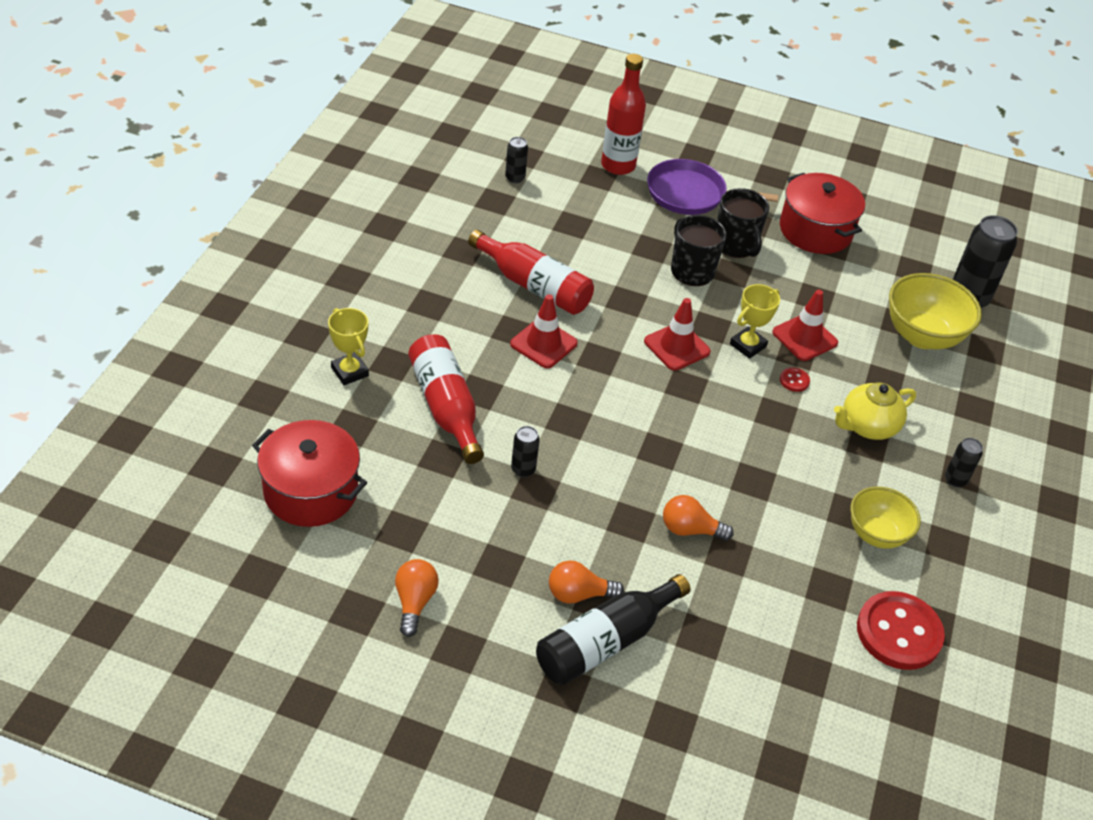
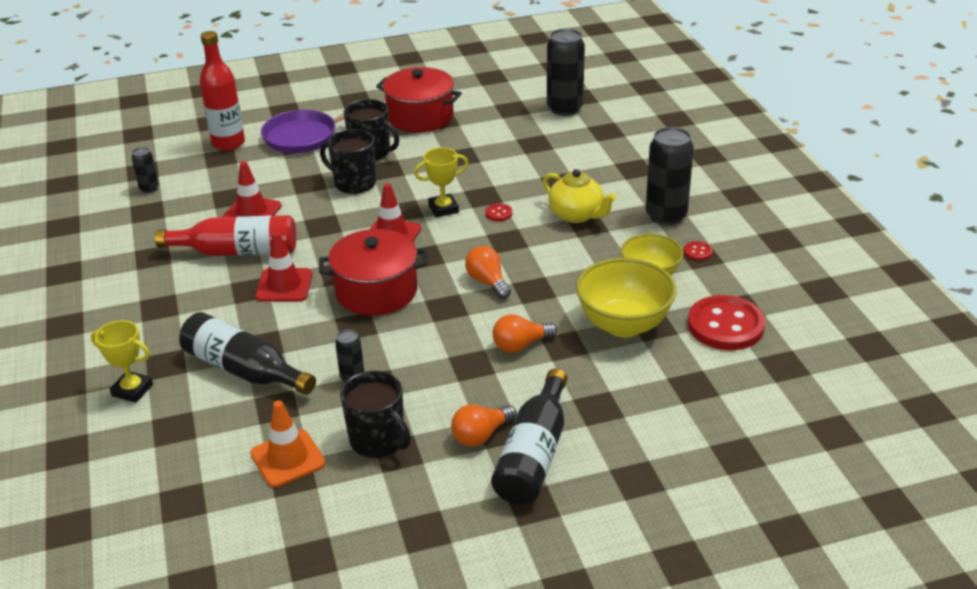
camera: 30 degrees left, 10 degrees down
red pot [252,420,367,527] -> red pot moved to [319,229,428,315]
orange light bulb [395,559,439,637] -> orange light bulb moved to [465,246,511,299]
red bottle [408,334,484,464] -> black bottle [179,312,316,395]
yellow trophy [730,284,780,359] -> yellow trophy turned 60 degrees clockwise [414,148,468,217]
red traffic cone [772,290,838,361] -> red traffic cone moved to [222,161,282,217]
yellow teapot [834,382,916,440] -> yellow teapot turned 75 degrees counterclockwise [543,169,617,223]
yellow bowl [889,273,982,349] -> yellow bowl moved to [576,258,676,337]
black can [945,438,983,487] -> black can [646,127,694,225], size x2.00
none -> orange traffic cone [250,400,326,487]
none -> black mug [340,371,411,458]
none -> red button [684,241,713,261]

